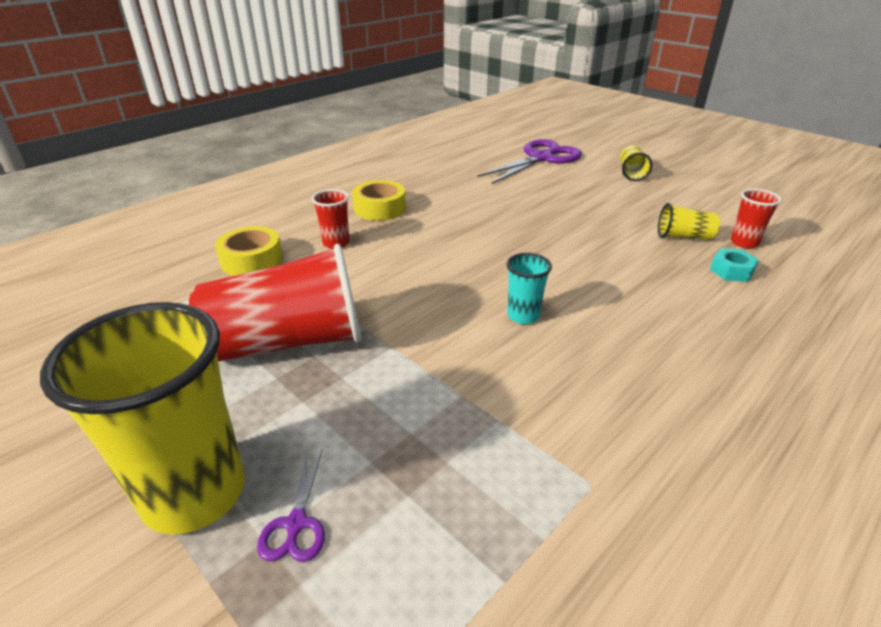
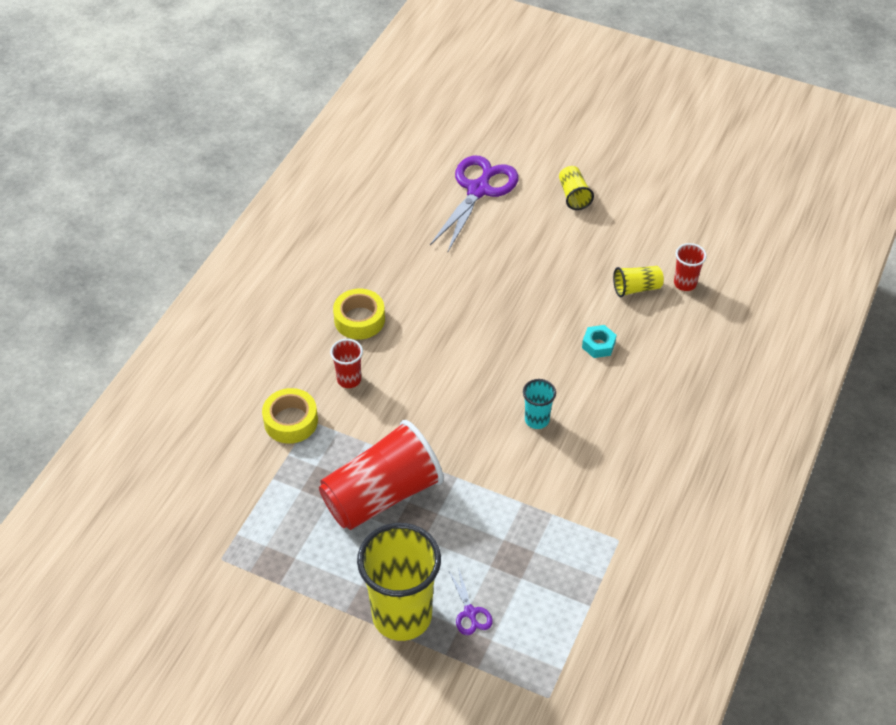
camera: 20 degrees left, 15 degrees up
turquoise nut [710,248,759,282] -> turquoise nut moved to [582,325,617,358]

